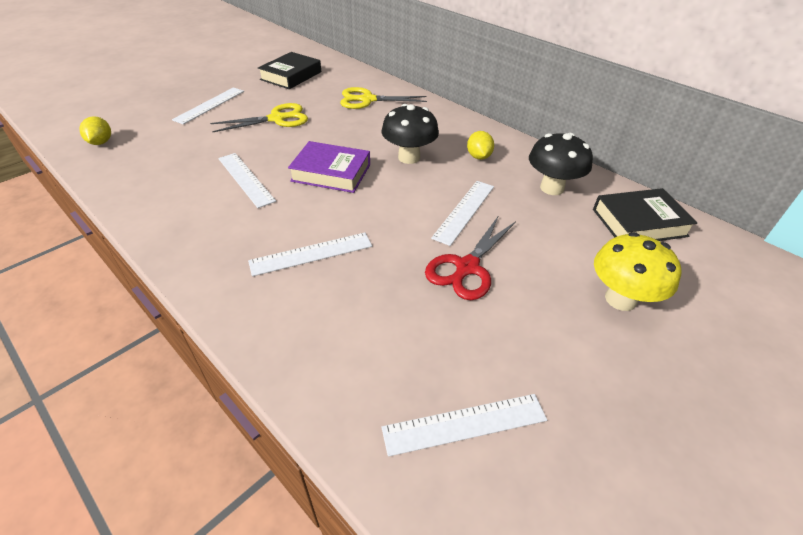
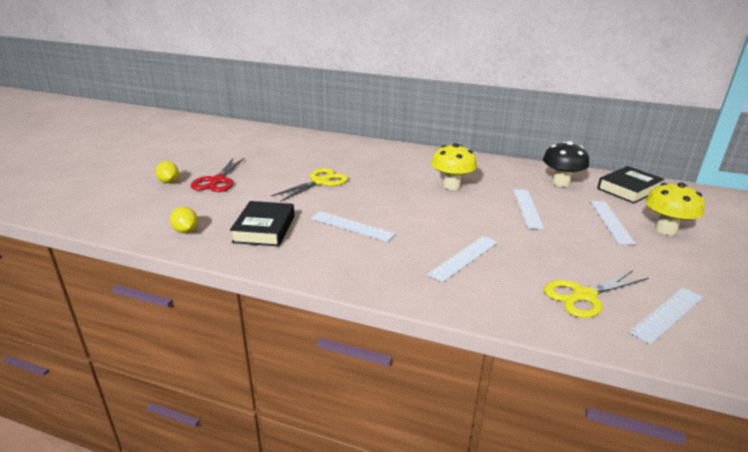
camera: 25 degrees left, 15 degrees down
white ruler [172,87,244,125] -> white ruler moved to [590,201,636,245]
black book [258,52,321,89] -> black book moved to [230,201,294,246]
purple book [288,141,370,193] -> none
yellow scissors [340,87,427,109] -> yellow scissors moved to [544,270,648,318]
black mushroom [381,104,439,164] -> yellow mushroom [431,143,477,190]
red scissors [425,215,516,300] -> red scissors moved to [191,158,245,192]
yellow lemon [467,131,494,160] -> yellow lemon moved to [155,161,179,183]

